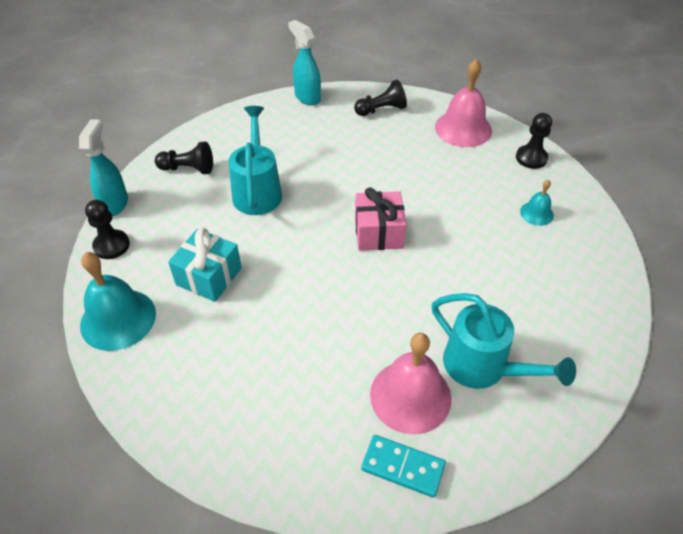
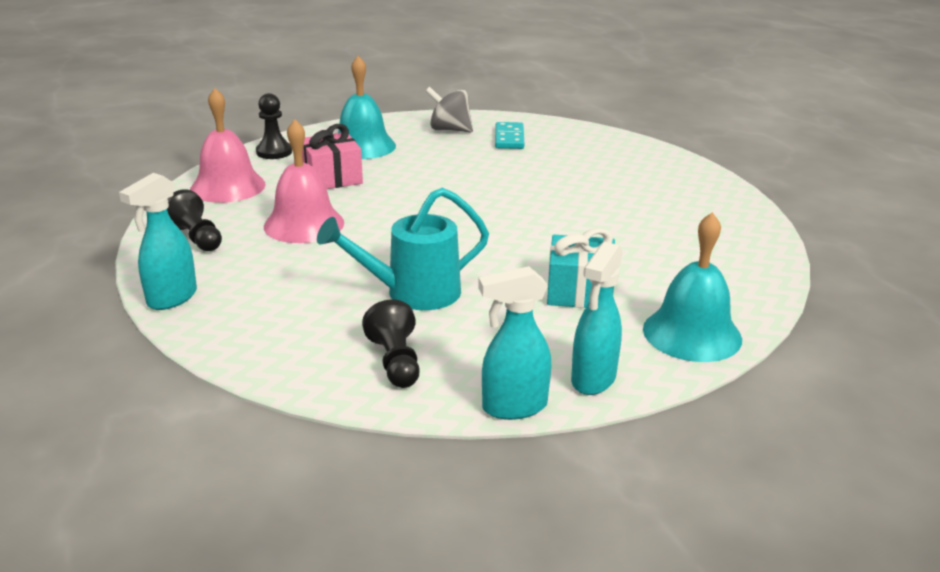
camera: 110 degrees left, 20 degrees down
black pawn [85,200,130,259] -> turquoise spray bottle [571,242,623,395]
pink gift [355,187,406,251] -> pink gift moved to [302,124,363,189]
turquoise domino [361,435,446,498] -> turquoise domino moved to [495,122,524,149]
pink bell [370,333,451,434] -> pink bell moved to [264,119,344,243]
turquoise watering can [432,293,576,389] -> none
turquoise bell [520,179,554,226] -> turquoise bell [338,56,396,159], size x1.94
none -> grey spinning top [426,87,473,132]

